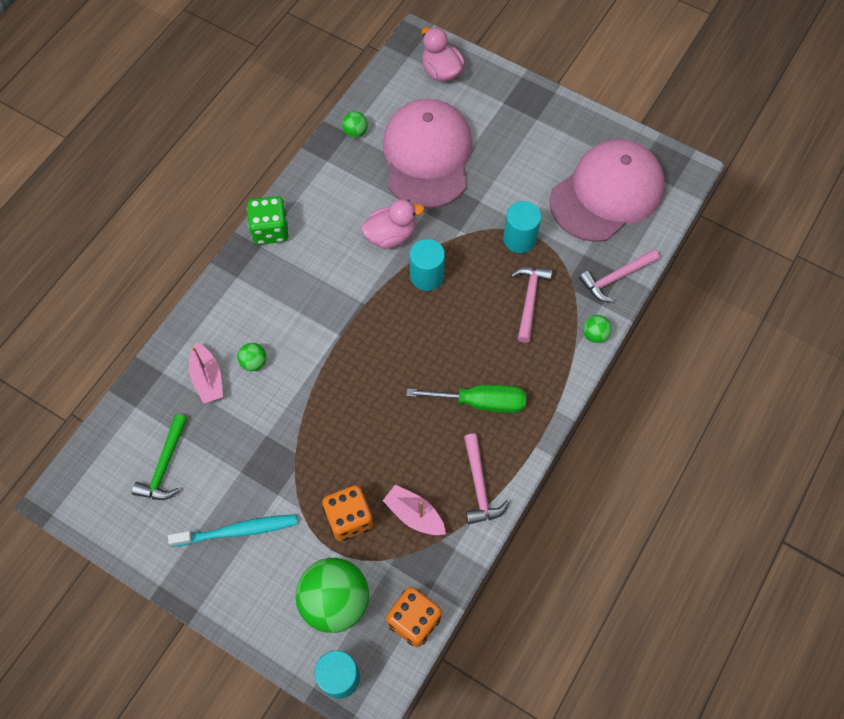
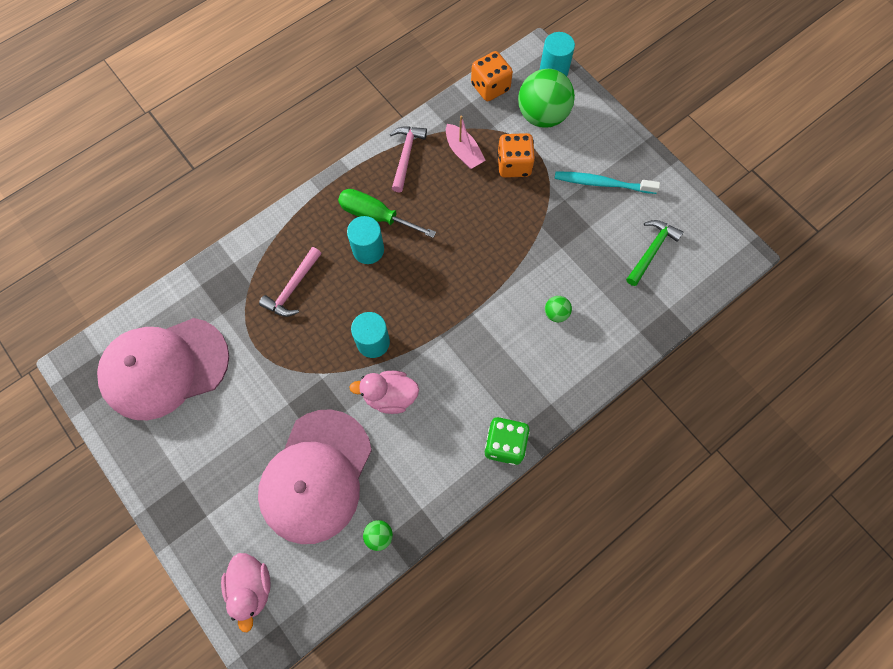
camera: 160 degrees left, 5 degrees up
pink boat [189,343,223,403] -> none
turquoise cylinder [503,201,541,253] -> turquoise cylinder moved to [347,216,384,264]
pink hammer [579,249,660,303] -> none
green ball [583,315,612,343] -> none

